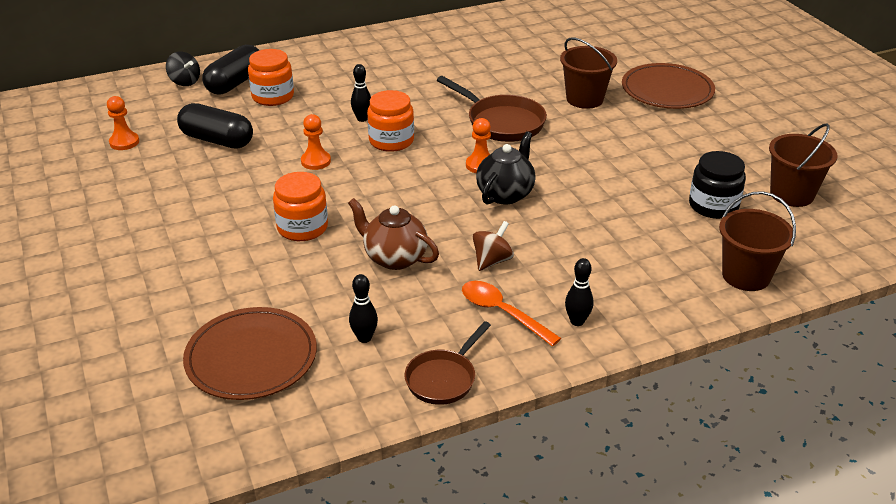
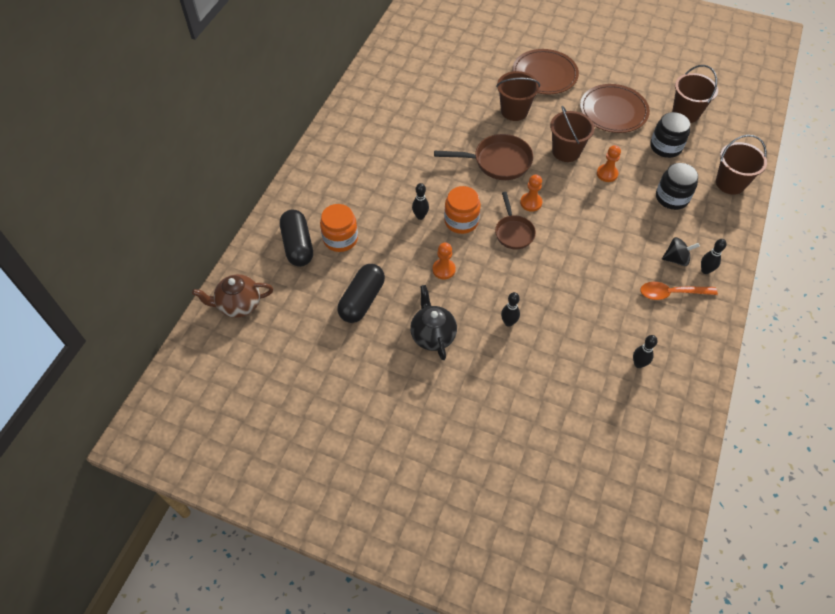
camera: 45 degrees left, 20 degrees up
orange pawn [107,96,139,150] -> orange pawn moved to [597,145,621,182]
black spinning top [166,51,200,86] -> black spinning top moved to [662,237,700,266]
black capsule [177,103,253,149] -> black capsule turned 45 degrees counterclockwise [337,264,385,323]
brown plate [183,307,317,400] -> brown plate moved to [580,84,650,133]
orange jar [273,172,328,241] -> black bowling pin [501,292,520,327]
brown teapot [348,198,439,270] -> brown teapot moved to [192,274,273,318]
brown pan [404,321,491,405] -> brown pan moved to [495,192,536,250]
brown spinning top [473,221,514,271] -> none
black teapot [476,131,536,205] -> black teapot moved to [410,285,457,360]
none -> brown bucket [550,106,595,162]
none -> black jar [656,163,698,210]

